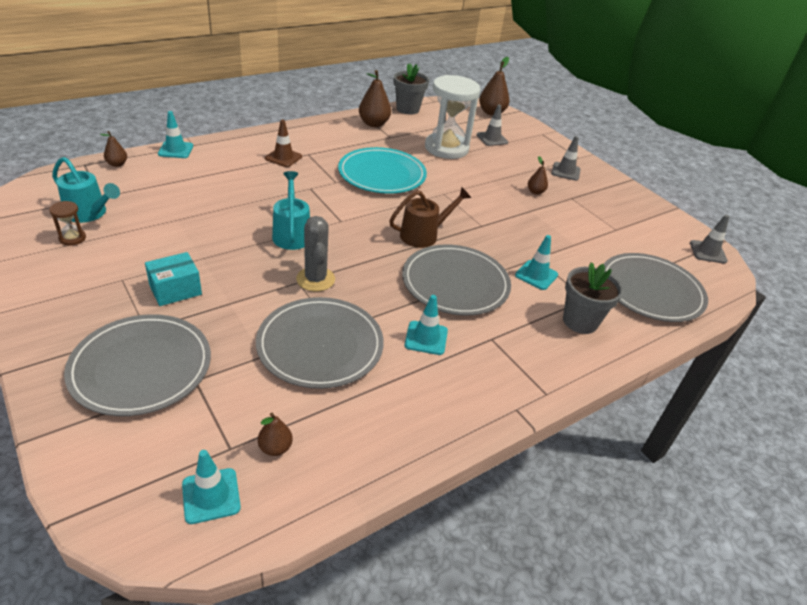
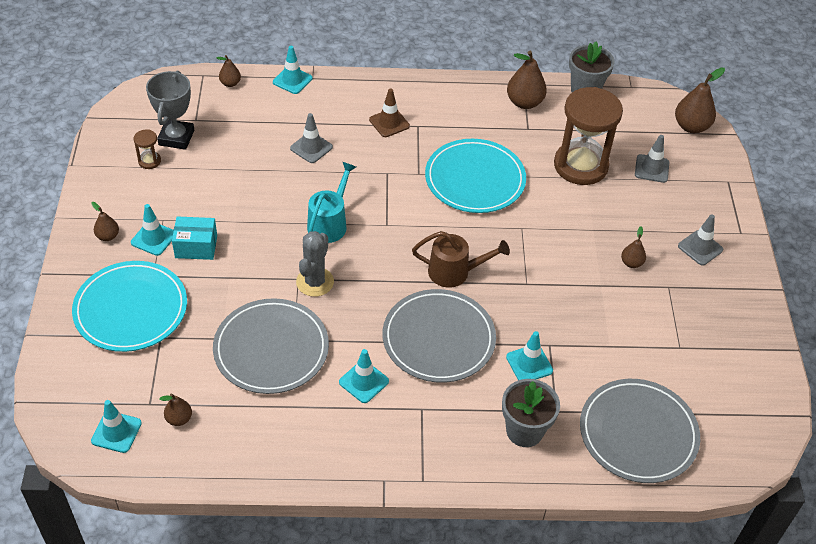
camera: 35 degrees right, 10 degrees up
turquoise watering can [52,157,120,223] -> grey trophy [146,71,194,150]
grey plate [64,314,211,416] -> turquoise plate [72,261,187,352]
white hourglass [425,75,480,159] -> brown hourglass [554,87,623,185]
grey traffic cone [690,215,730,264] -> grey traffic cone moved to [290,113,333,163]
none -> brown pear [91,202,119,241]
none -> turquoise traffic cone [131,204,174,256]

